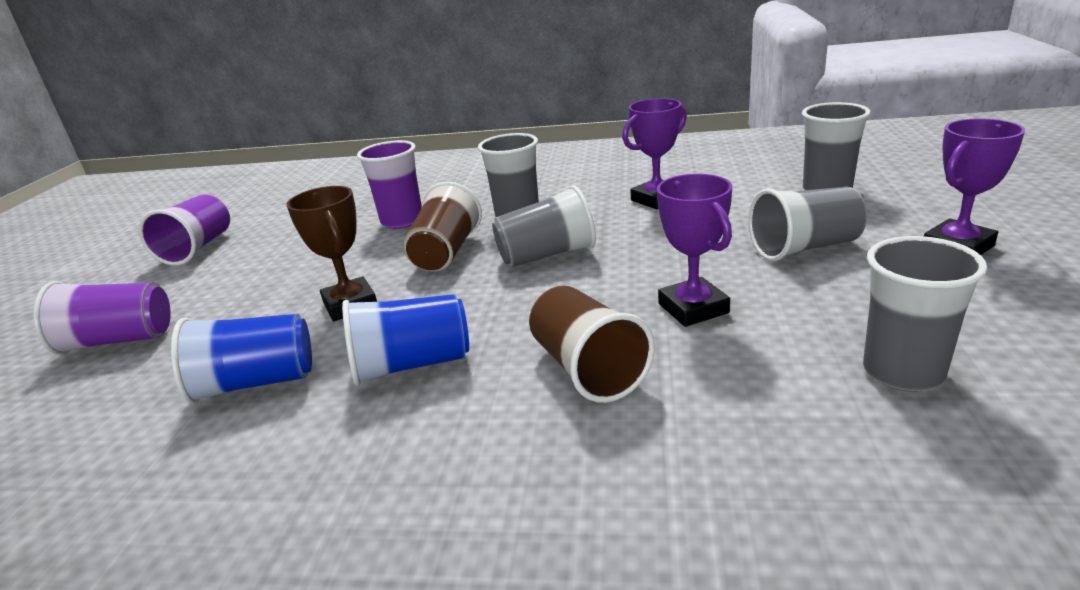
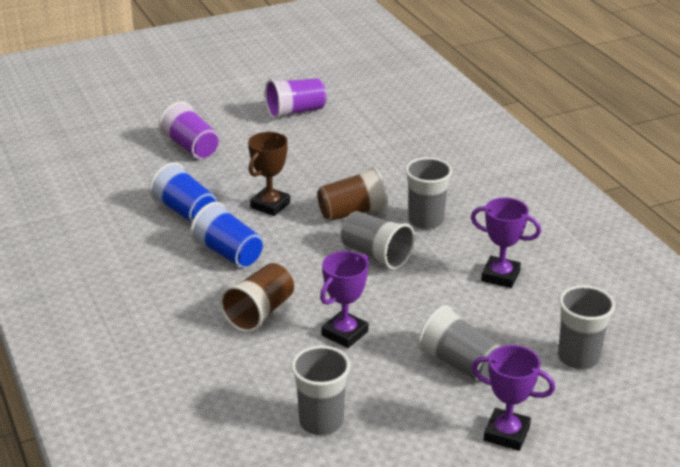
camera: 55 degrees right, 5 degrees up
purple cup [357,140,422,229] -> none

